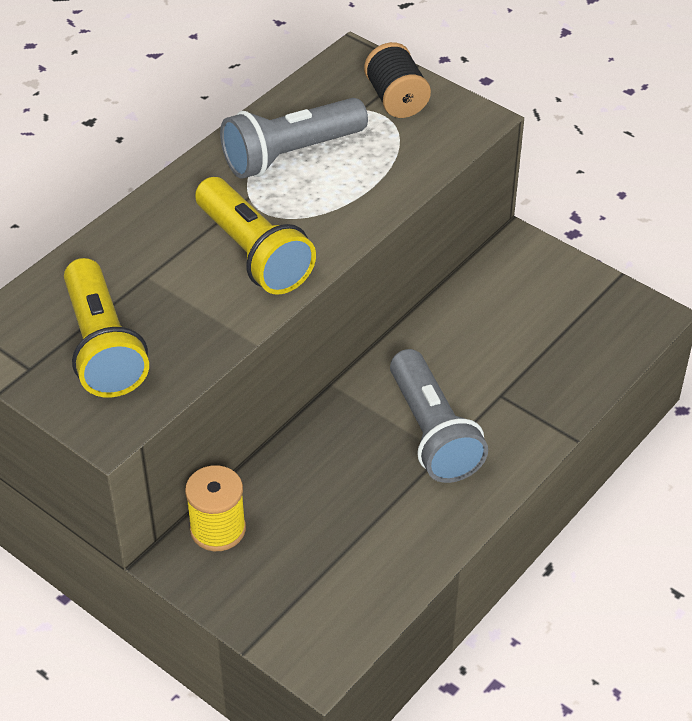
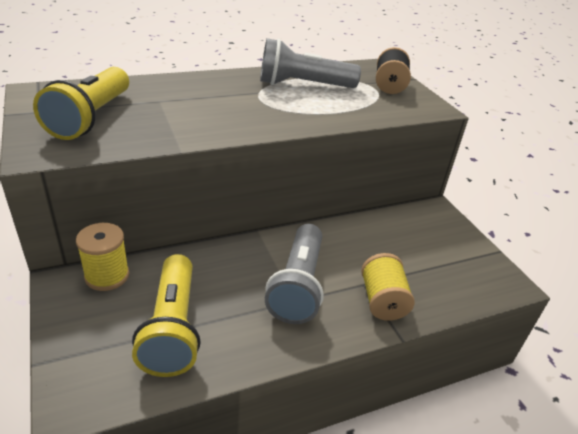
camera: 25 degrees right, 10 degrees down
yellow flashlight [195,177,316,295] -> yellow flashlight moved to [132,254,201,377]
none -> yellow spool [361,253,415,321]

